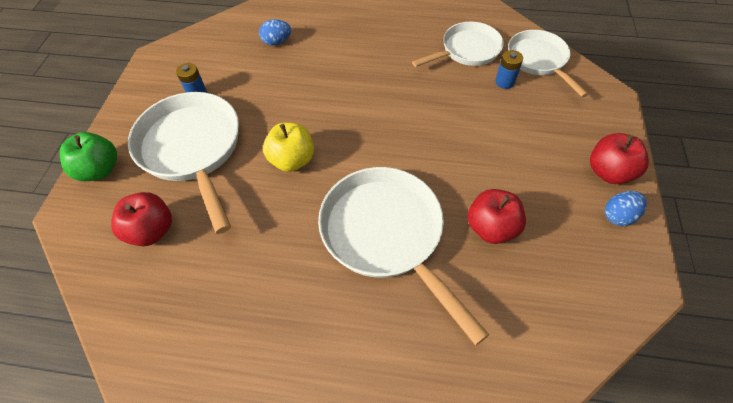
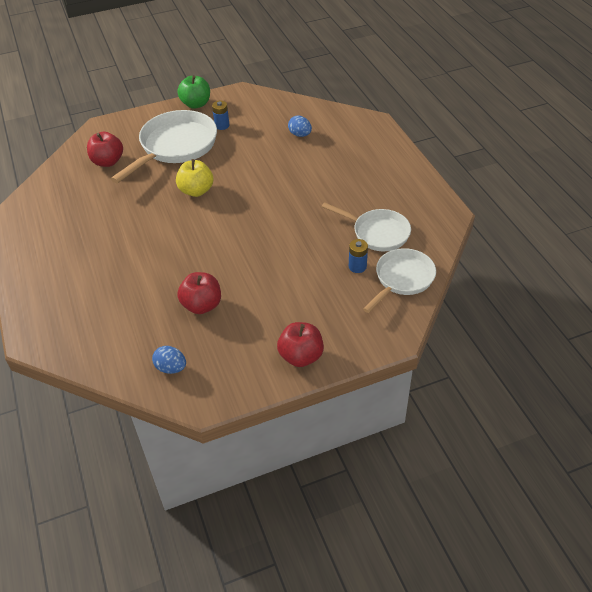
camera: 60 degrees right, 10 degrees down
green apple [60,132,117,181] -> green apple moved to [177,75,210,109]
white pan [318,167,489,345] -> none
blue egg [605,191,647,226] -> blue egg moved to [152,346,186,374]

